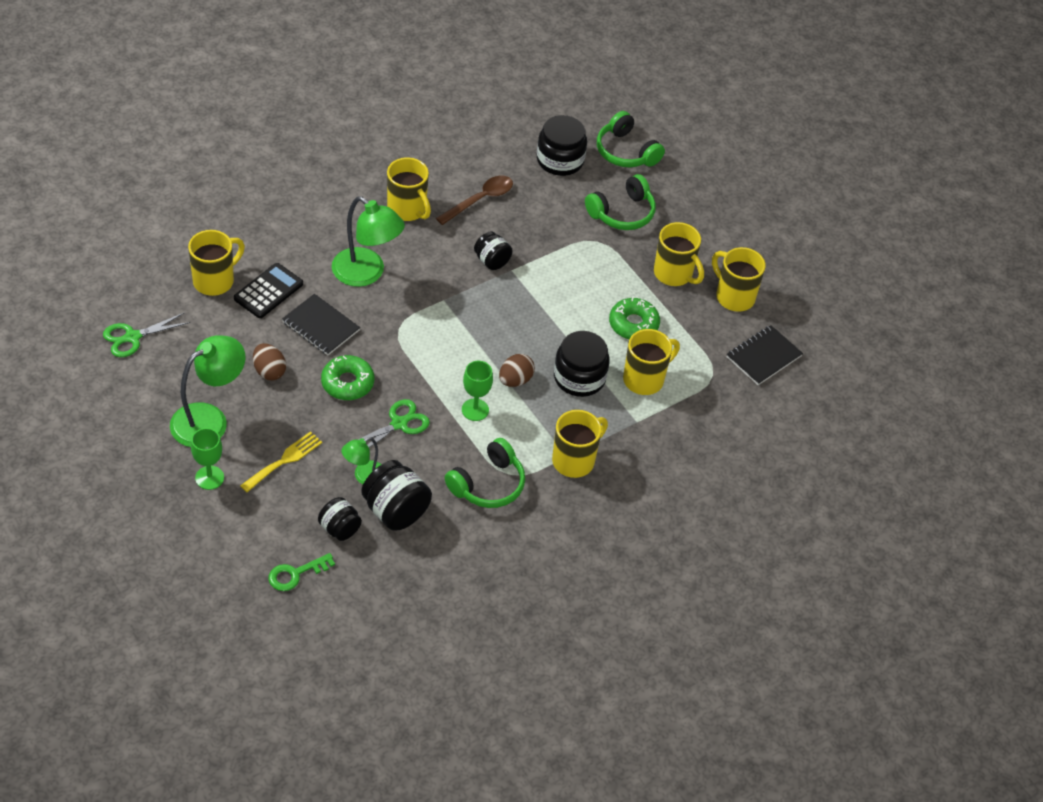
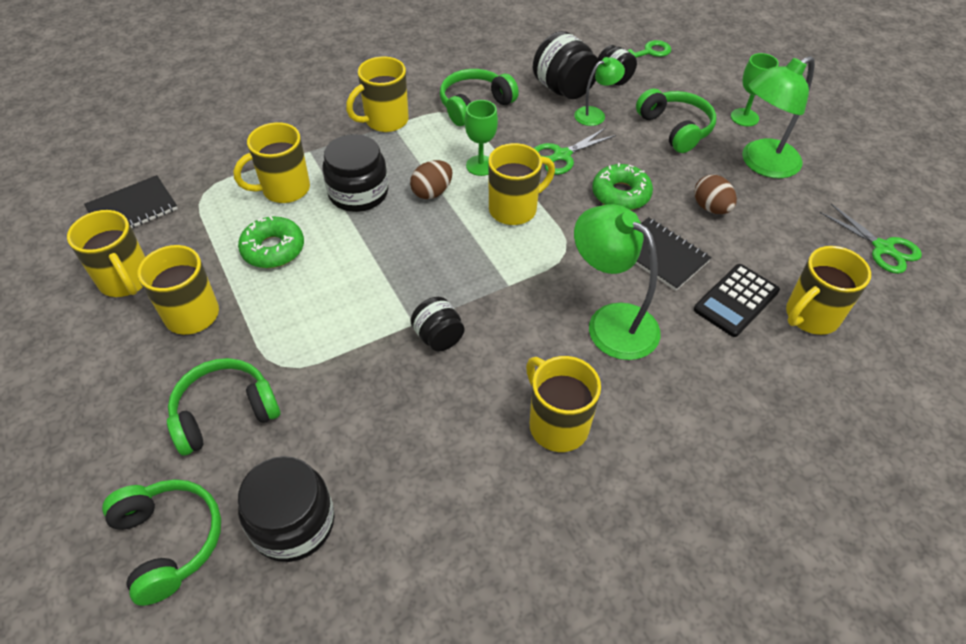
camera: 170 degrees left, 0 degrees up
green scissors [103,312,190,357] -> green scissors turned 75 degrees clockwise [820,204,922,274]
yellow fork [240,431,322,492] -> green headphones [636,88,716,153]
brown spoon [436,176,513,225] -> none
none -> yellow mug [488,143,555,225]

